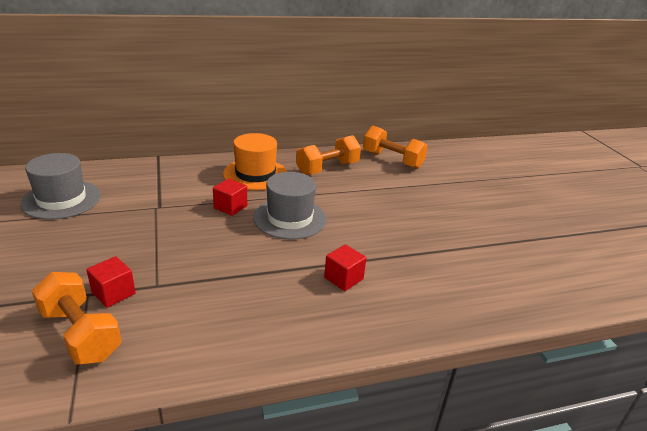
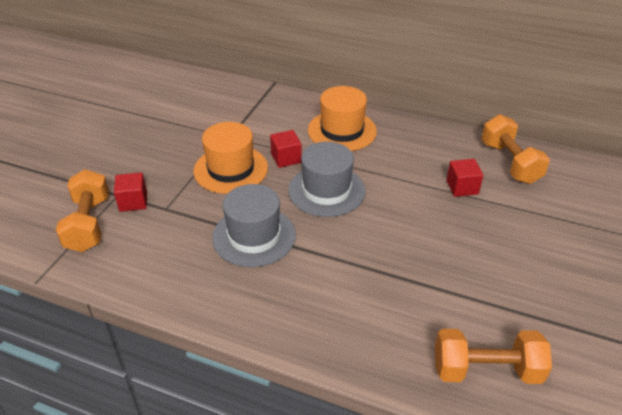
camera: 40 degrees right, 10 degrees up
grey hat [20,153,101,220] -> grey hat moved to [212,184,296,267]
orange dumbbell [296,135,361,175] -> orange dumbbell moved to [435,329,552,384]
red cube [324,244,367,291] -> red cube moved to [446,159,483,197]
none -> orange hat [194,122,268,194]

